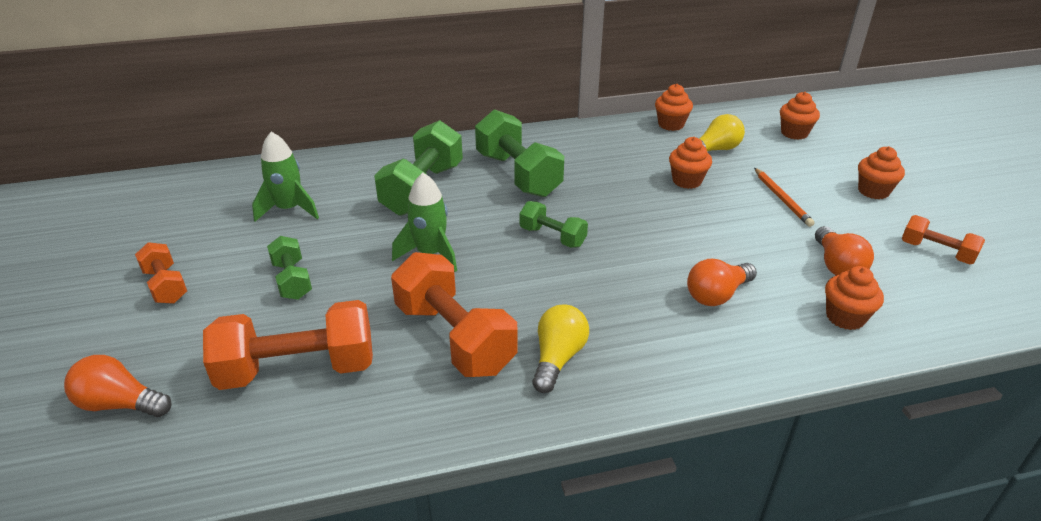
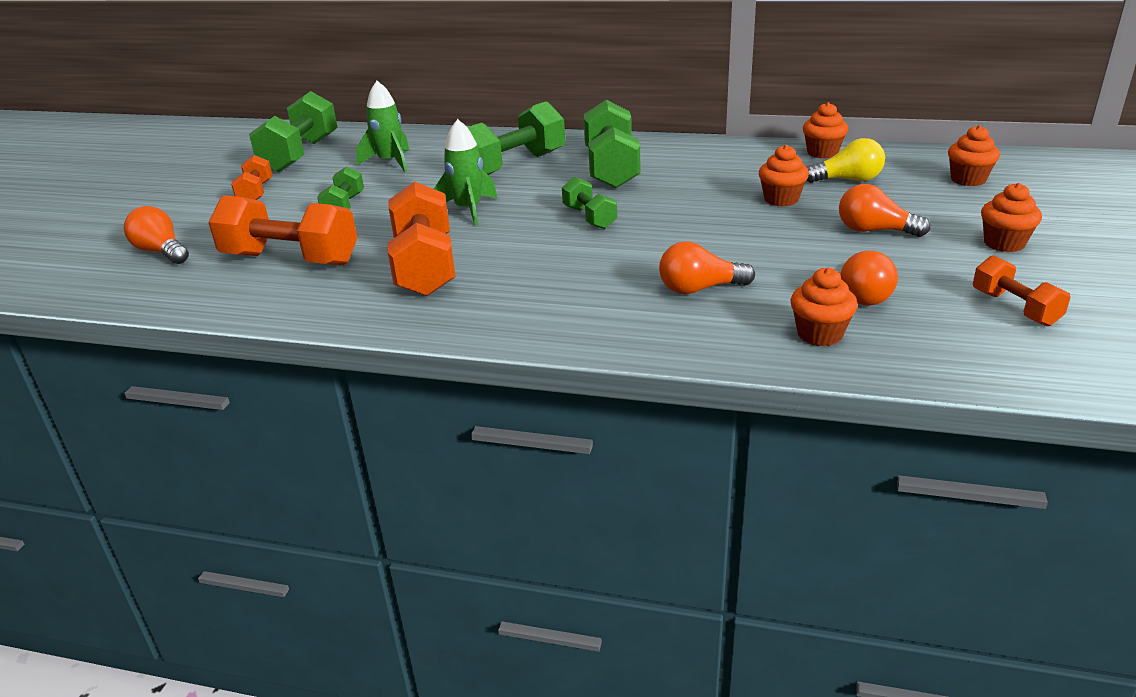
camera: 30 degrees right, 5 degrees down
yellow light bulb [532,305,589,393] -> none
orange pencil [754,168,815,227] -> orange light bulb [839,184,930,237]
none -> green dumbbell [249,91,338,172]

